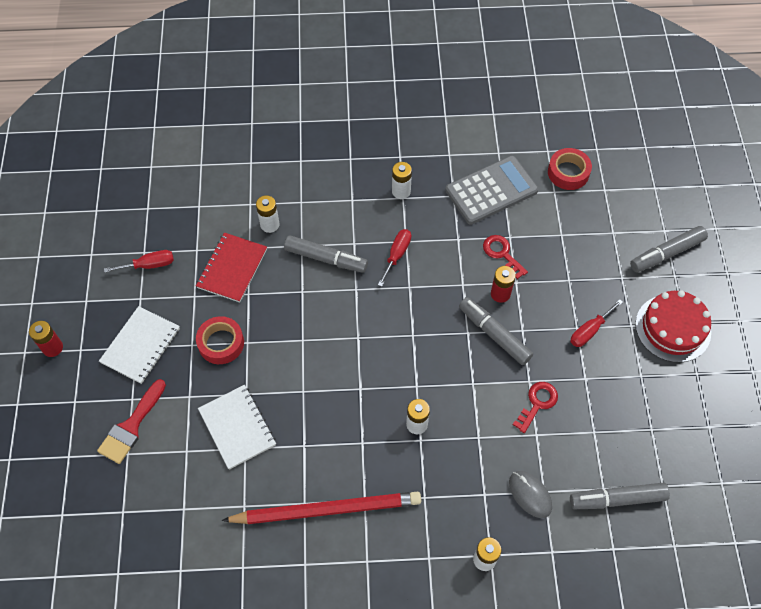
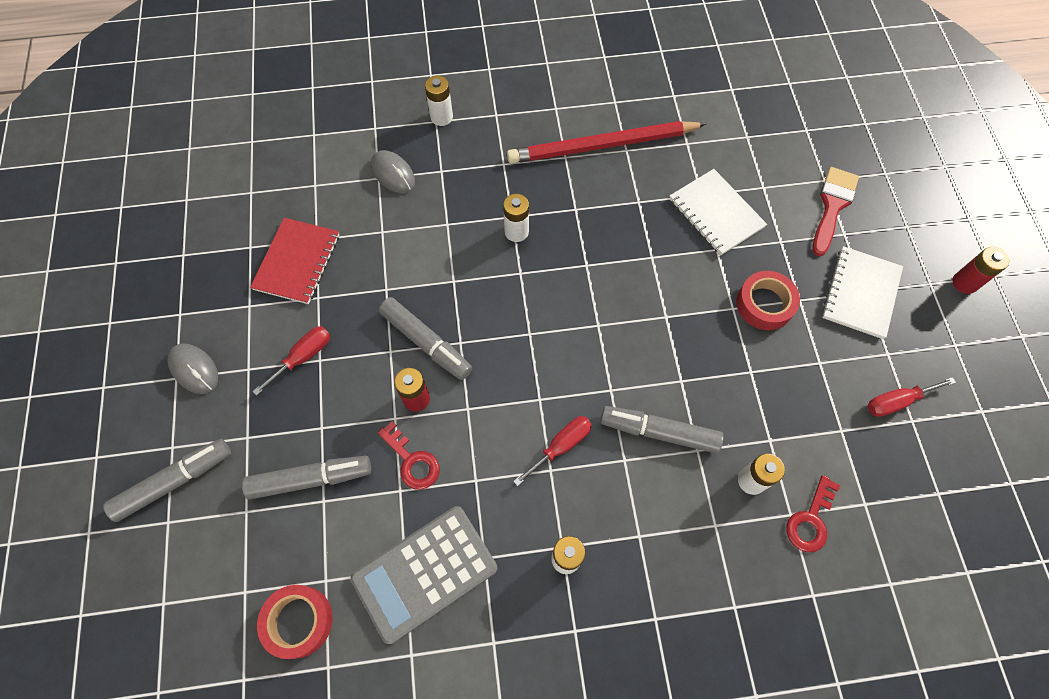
camera: 175 degrees right, 5 degrees up
red notebook [196,233,267,303] -> red notebook moved to [250,218,339,304]
red screwdriver [378,229,411,287] -> red screwdriver turned 150 degrees counterclockwise [513,416,592,486]
red key [513,382,558,433] -> red key moved to [786,475,840,552]
grey marker [570,483,670,509] -> grey marker moved to [242,456,371,500]
red cake [635,290,711,363] -> grey mouse [167,343,218,394]

